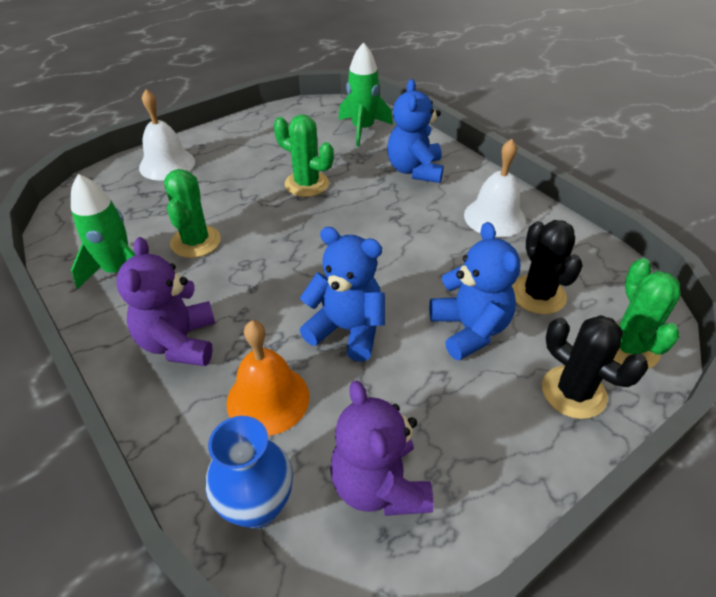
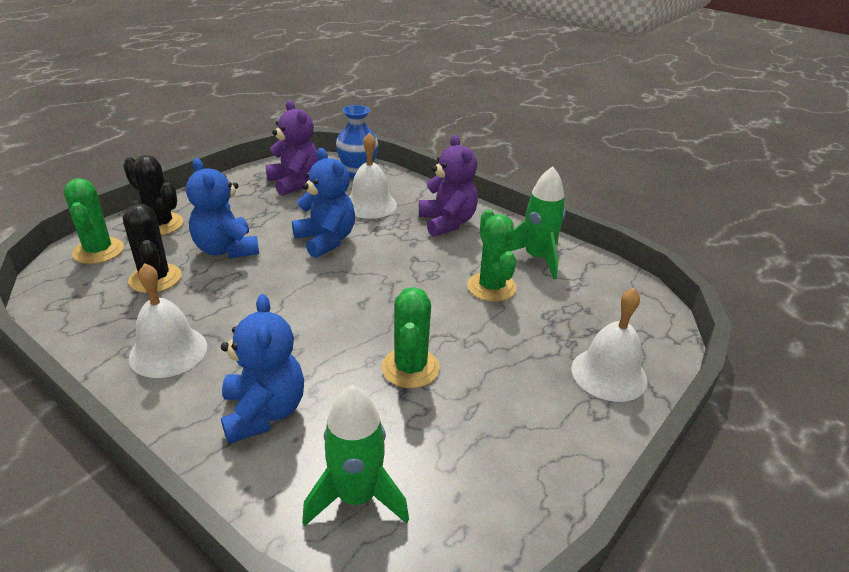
camera: 165 degrees right, 10 degrees down
orange bell [227,320,309,436] -> white bell [349,133,397,219]
green cactus [274,114,334,197] -> green cactus turned 75 degrees clockwise [382,287,440,388]
blue teddy bear [299,227,385,362] -> blue teddy bear turned 135 degrees counterclockwise [292,148,355,258]

